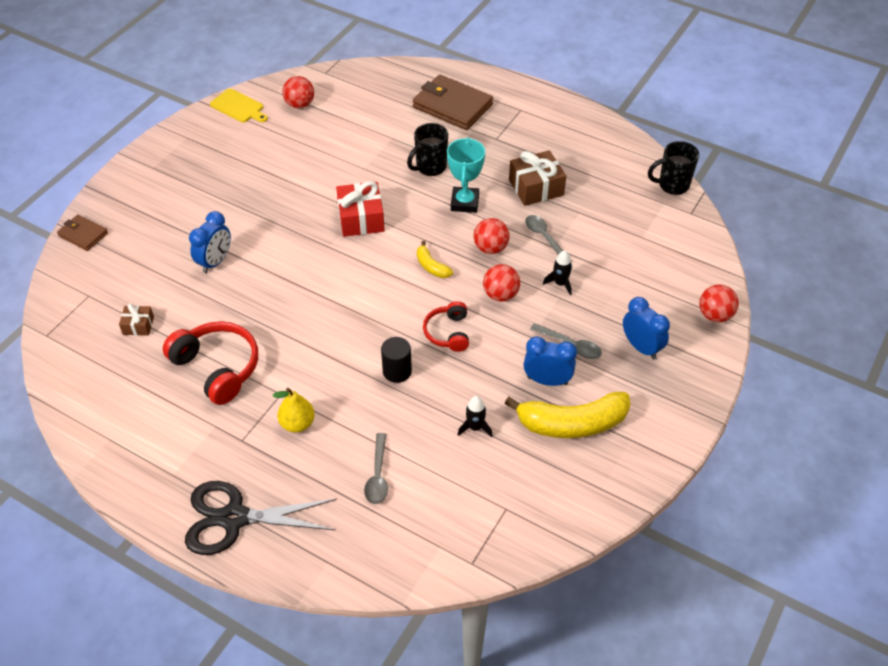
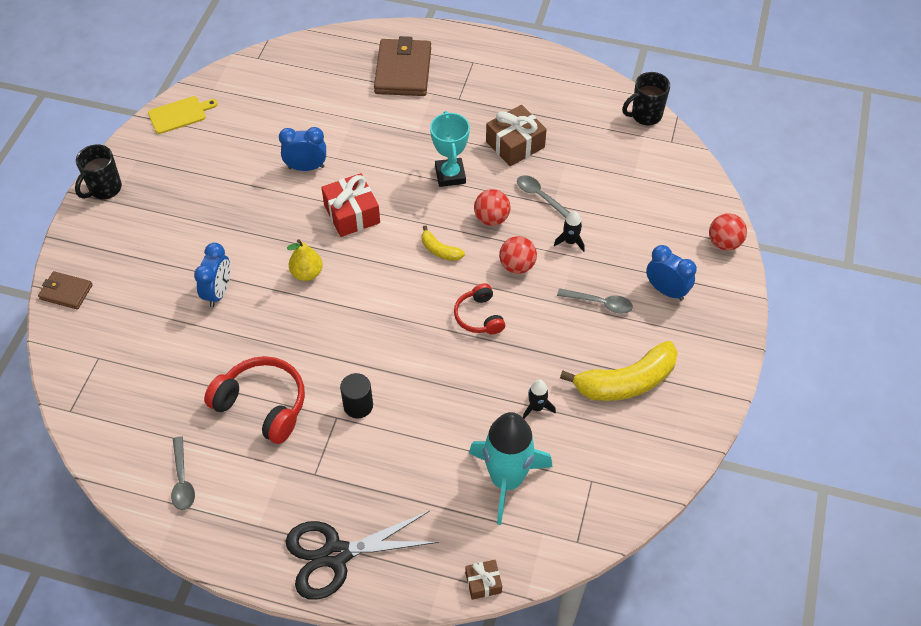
camera: 15 degrees left, 5 degrees up
brown gift [119,303,154,336] -> brown gift moved to [465,560,502,600]
yellow cutting board [210,89,268,122] -> yellow cutting board turned 45 degrees counterclockwise [148,96,218,134]
yellow pear [273,388,315,433] -> yellow pear moved to [287,239,323,281]
red ball [282,76,314,109] -> none
grey spoon [364,433,388,504] -> grey spoon moved to [171,436,195,510]
black cylinder [381,337,412,383] -> black cylinder moved to [340,373,373,418]
black mug [407,123,448,176] -> black mug moved to [75,144,122,200]
brown wallet [413,75,493,130] -> brown wallet turned 75 degrees clockwise [374,36,431,96]
blue clock [524,337,577,386] -> blue clock moved to [279,127,326,171]
none -> turquoise rocket [469,412,553,525]

